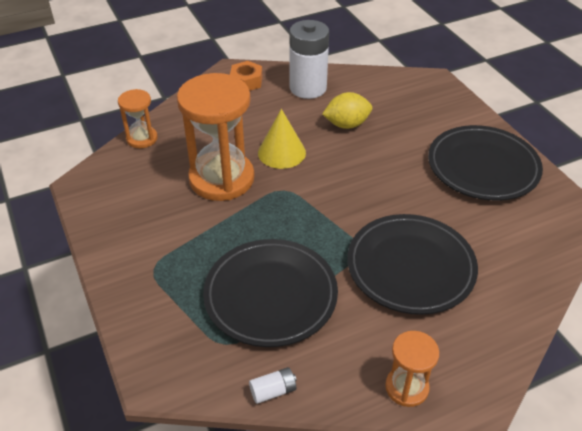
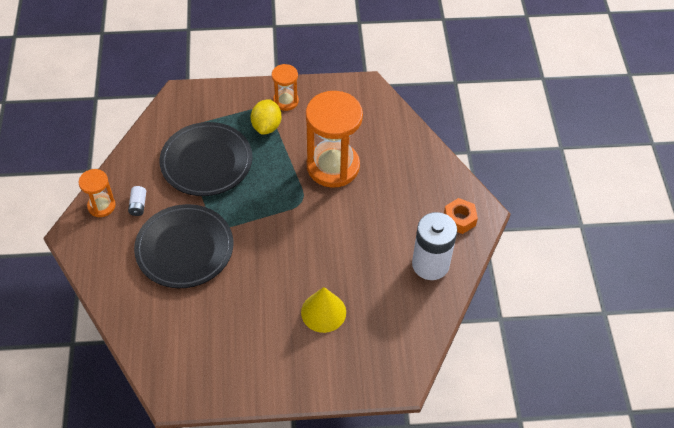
camera: 110 degrees right, 10 degrees up
orange hourglass [118,89,158,148] -> orange hourglass moved to [272,64,299,111]
white battery [249,367,297,404] -> white battery moved to [128,186,146,216]
yellow cone [258,109,306,169] -> yellow cone moved to [301,287,346,333]
yellow lemon [322,92,372,129] -> yellow lemon moved to [251,99,281,135]
black plate [428,125,543,201] -> none

